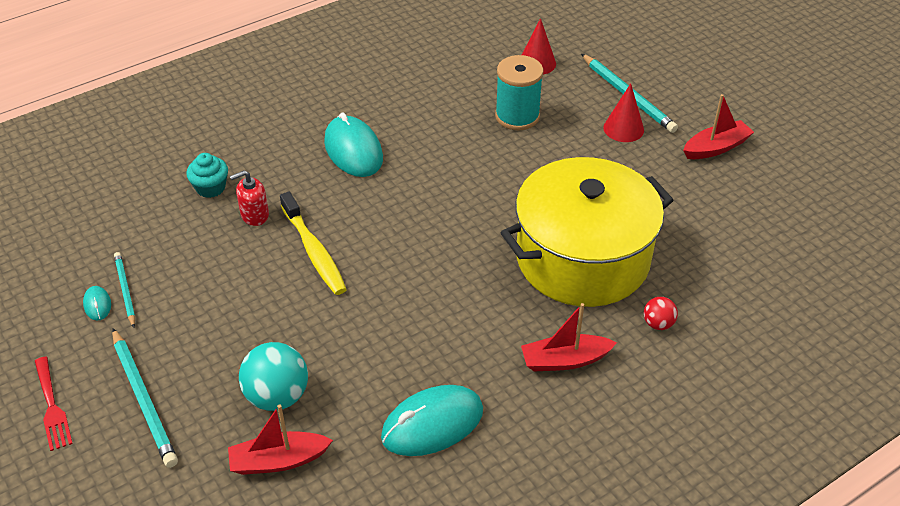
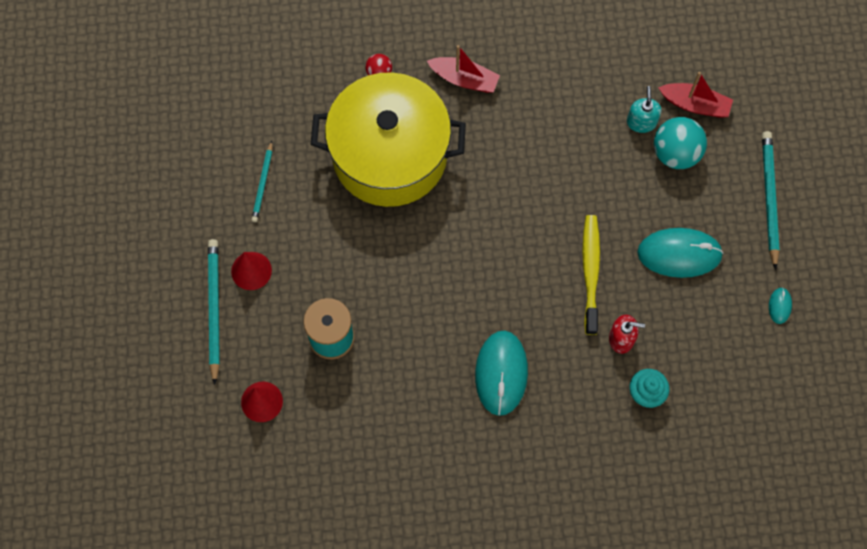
camera: 150 degrees left, 25 degrees up
red fork [35,356,73,451] -> none
turquoise pencil [114,252,135,328] -> turquoise pencil moved to [252,141,272,222]
turquoise mouse [381,385,483,456] -> turquoise mouse moved to [637,228,724,278]
red boat [683,94,754,159] -> none
none -> turquoise soap dispenser [627,86,662,133]

